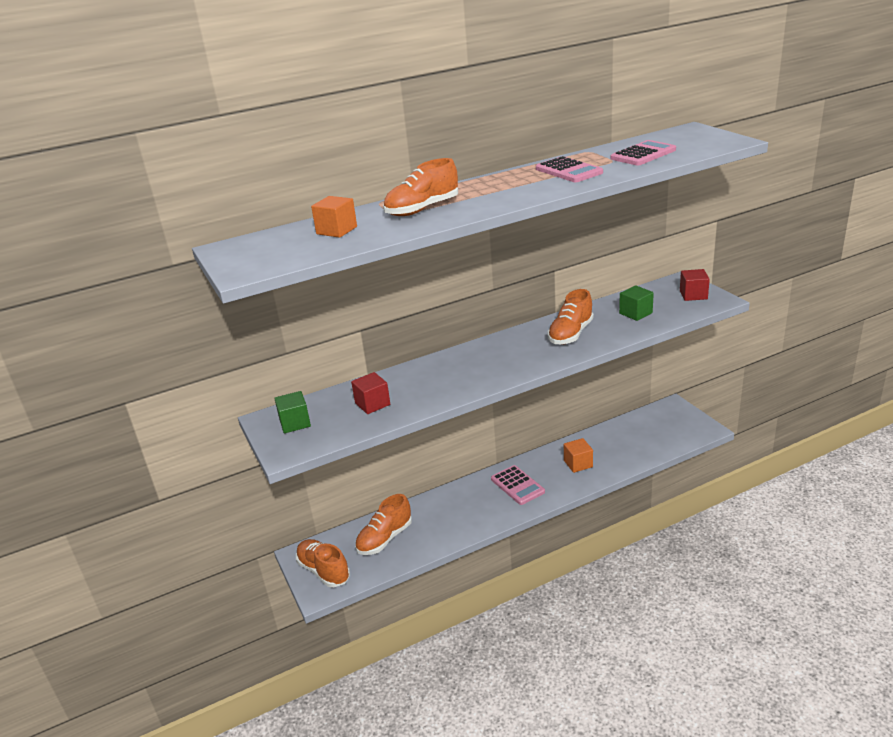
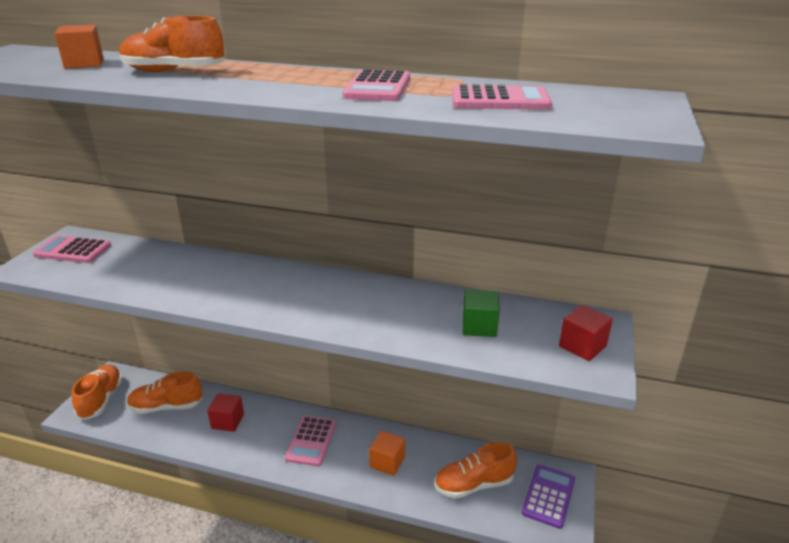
camera: 40 degrees right, 0 degrees up
green cube [274,391,311,433] -> pink calculator [33,235,111,263]
red cube [351,372,390,414] -> red cube moved to [207,393,244,432]
orange shoe [548,289,593,345] -> orange shoe moved to [435,442,517,499]
none -> purple calculator [522,465,575,529]

